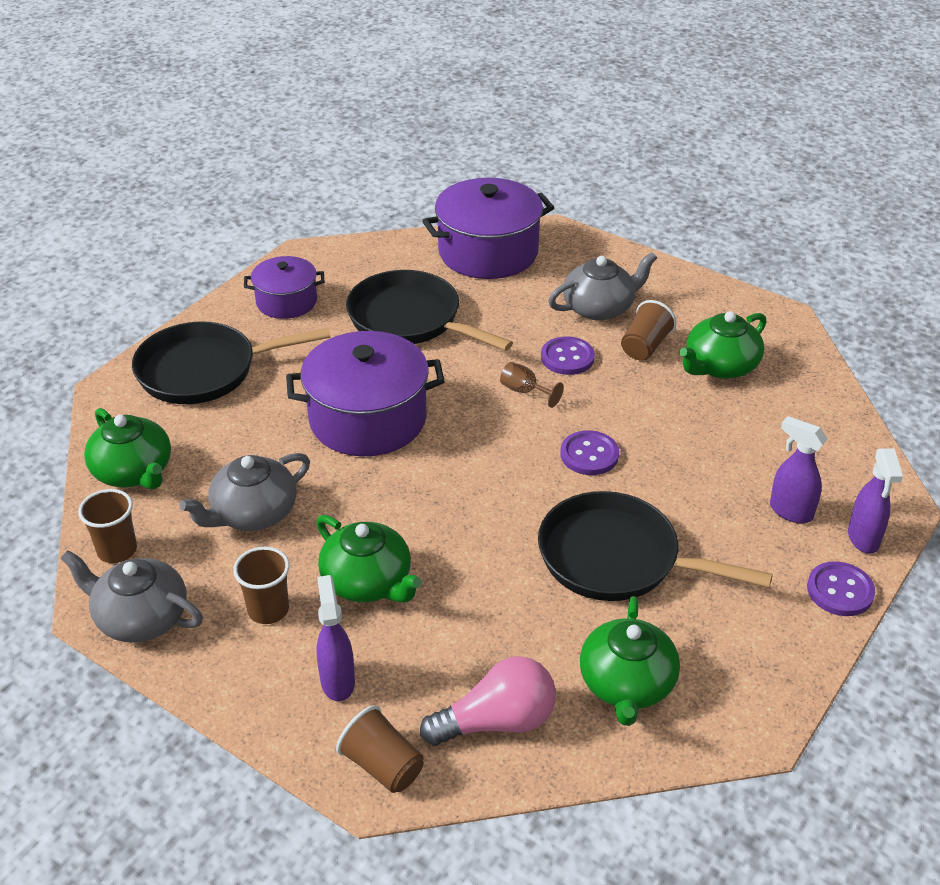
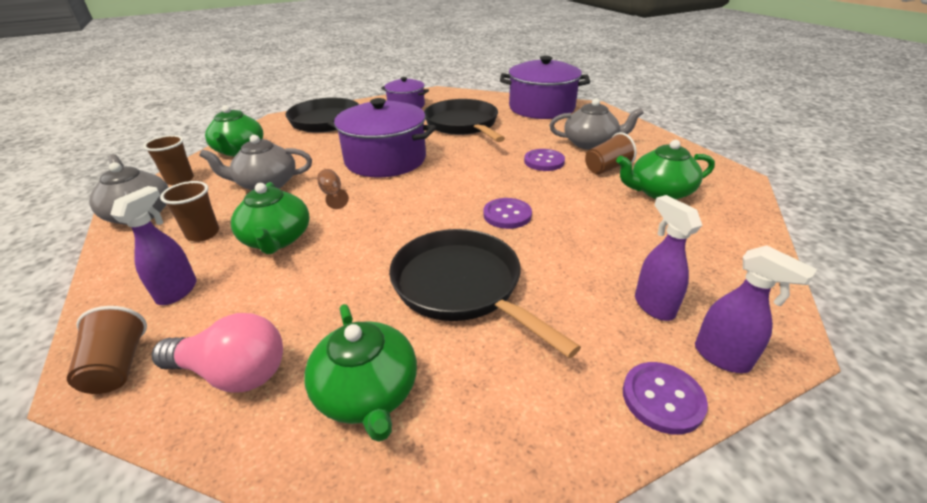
camera: 30 degrees right, 5 degrees down
brown goblet [500,362,564,408] -> brown goblet moved to [317,169,349,209]
green teapot [580,596,680,726] -> green teapot turned 60 degrees counterclockwise [304,304,417,442]
purple spray bottle [848,448,903,554] -> purple spray bottle turned 75 degrees counterclockwise [695,245,817,373]

